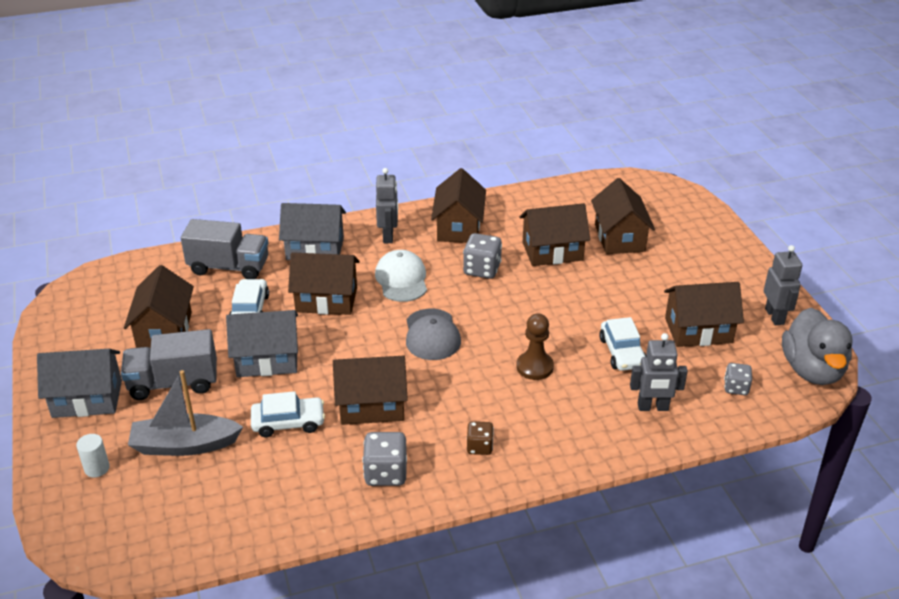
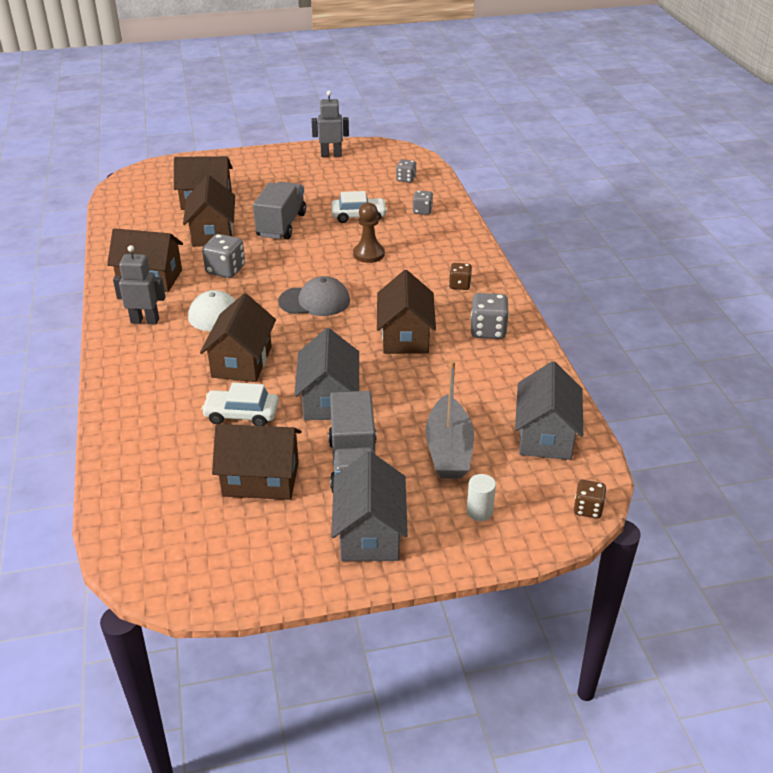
camera: 85 degrees left, 0 degrees up
grey truck [181,219,268,279] -> grey truck moved to [253,182,306,239]
white car [251,391,325,437] -> none
grey house [279,203,346,260] -> grey house moved to [515,361,583,460]
grey robot [630,333,688,411] -> grey dice [413,191,433,215]
brown house [664,282,744,347] -> none
grey duck [782,308,853,385] -> none
none -> brown dice [574,480,606,519]

